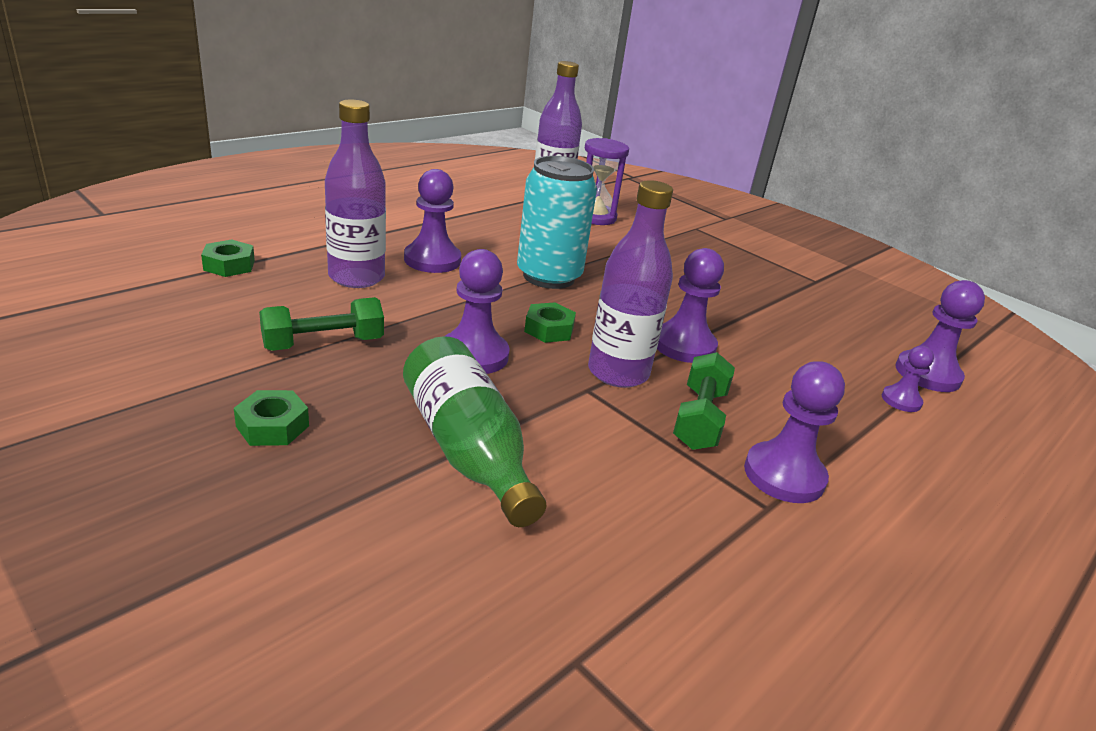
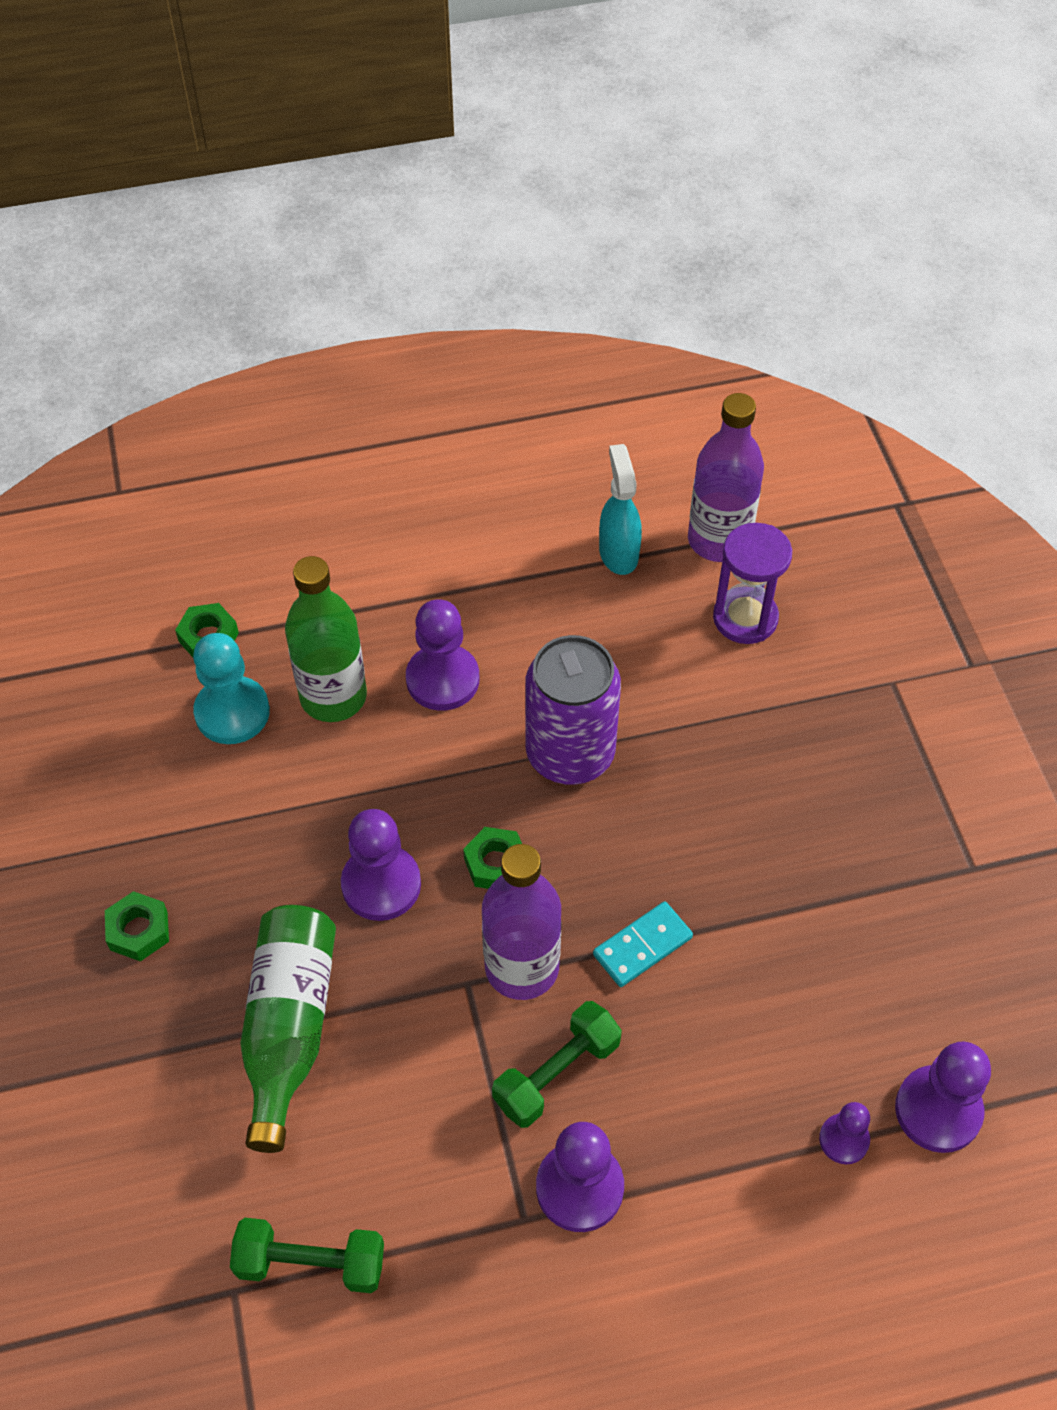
camera: 35 degrees right, 25 degrees up
green dumbbell [259,297,384,351] -> green dumbbell moved to [230,1218,384,1293]
purple bottle [325,100,386,288] -> green bottle [285,556,367,722]
turquoise can [517,156,597,289] -> purple can [525,635,621,785]
purple pawn [657,248,724,363] -> turquoise domino [593,901,693,987]
none -> turquoise pawn [193,633,270,744]
none -> turquoise spray bottle [599,444,642,575]

